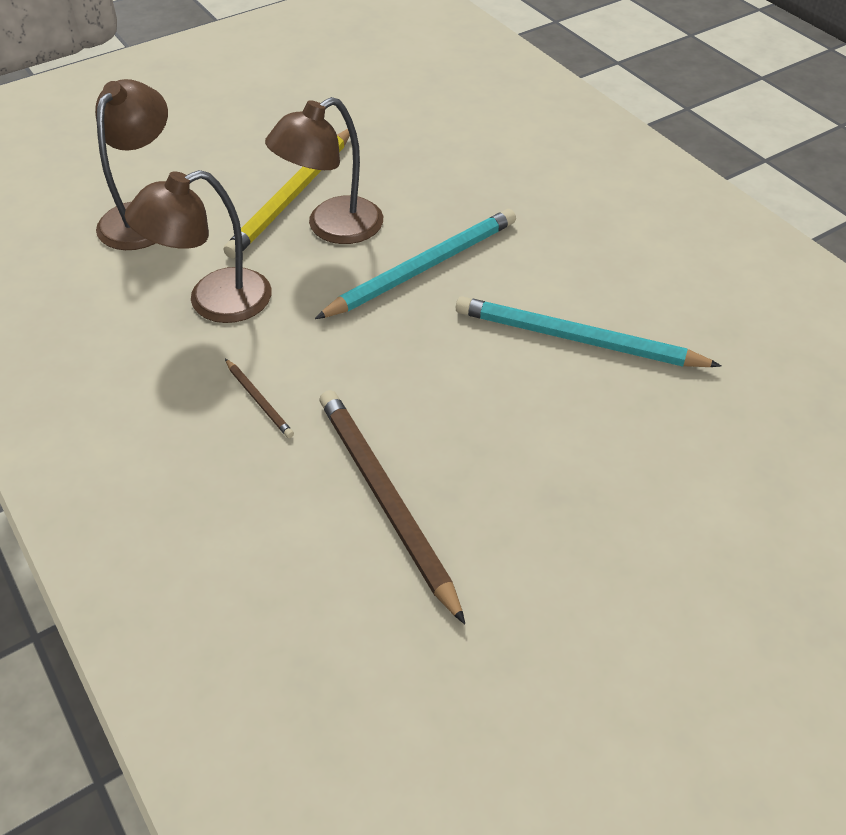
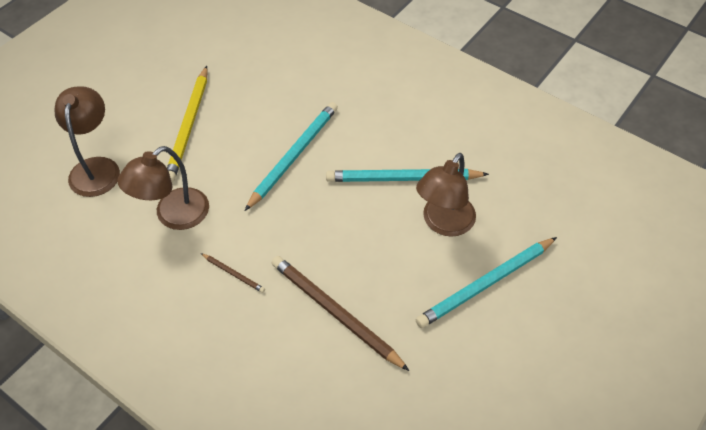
camera: 20 degrees left, 5 degrees up
brown lamp [265,97,383,244] -> brown lamp moved to [416,153,476,237]
none -> turquoise pencil [416,237,557,328]

